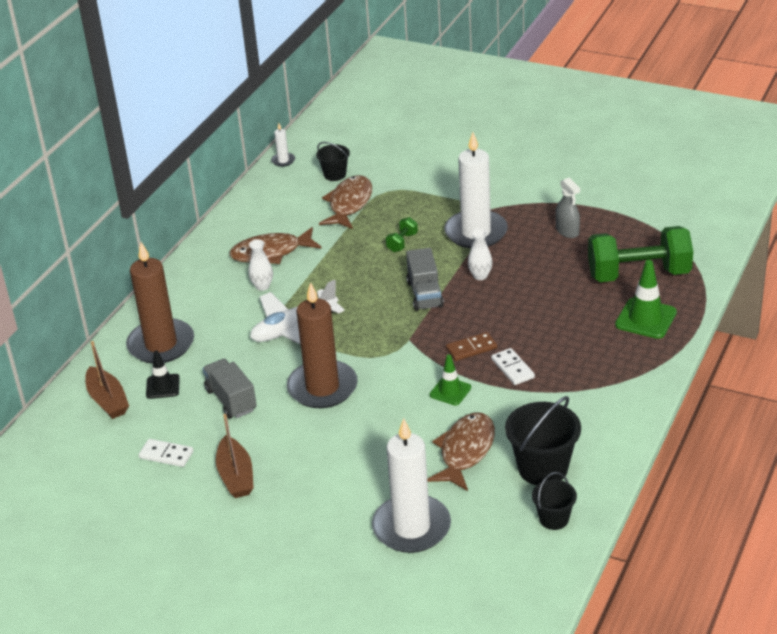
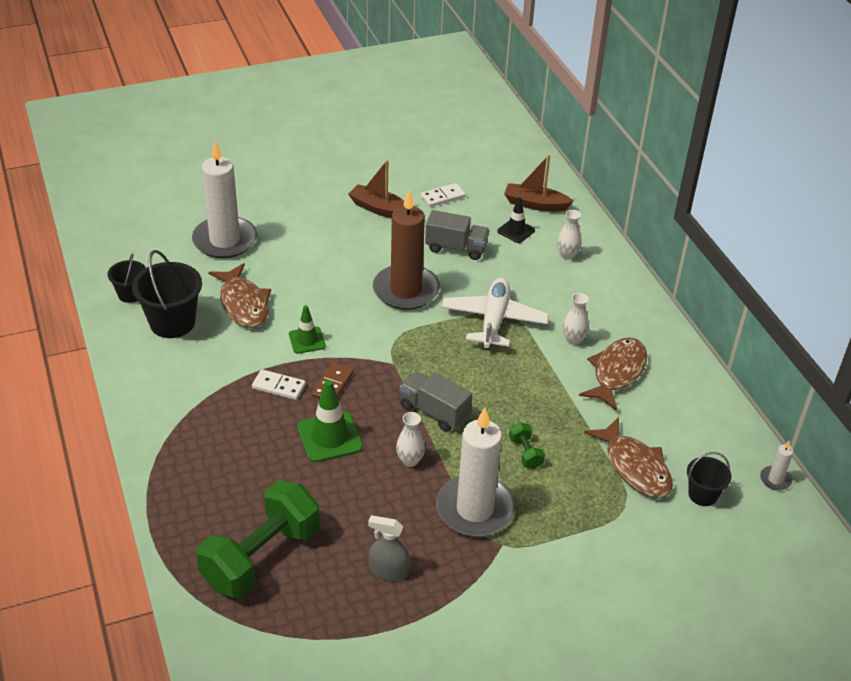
camera: 130 degrees right, 5 degrees up
brown candle [126,242,194,364] -> white vase [557,210,581,260]
green traffic cone [615,260,677,339] -> green traffic cone moved to [297,380,363,463]

